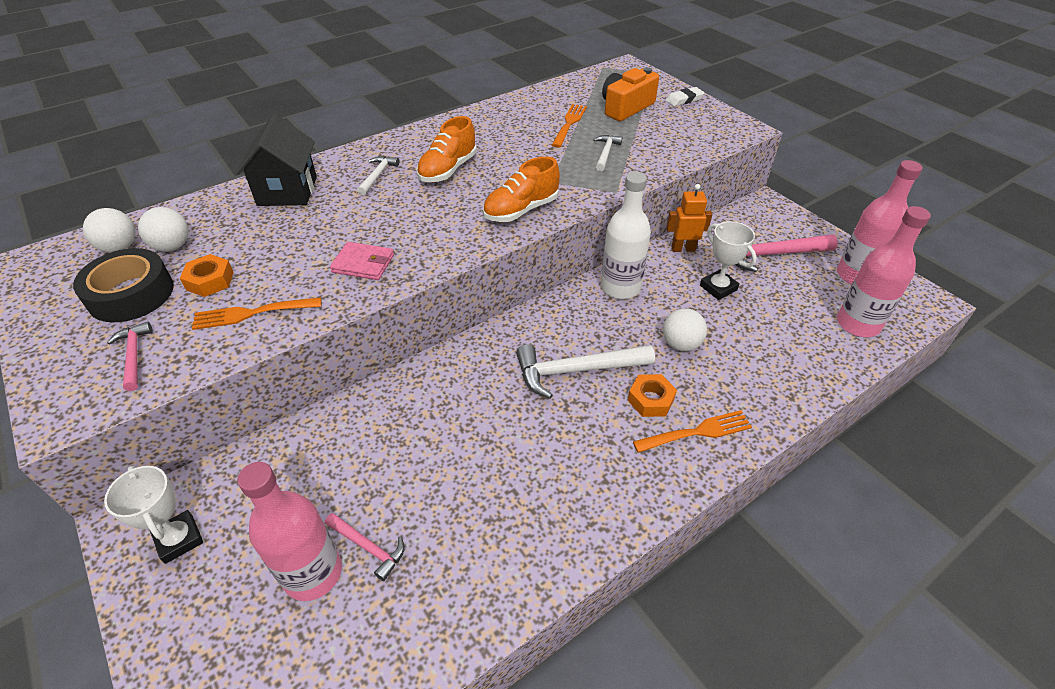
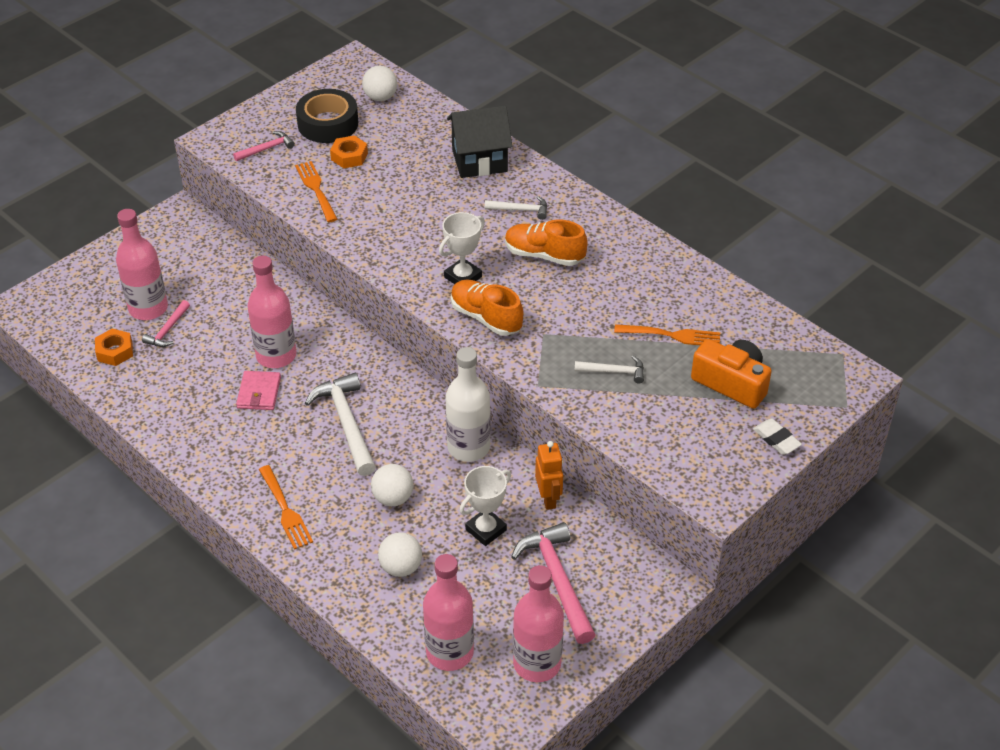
camera: 80 degrees right, 0 degrees up
white trophy [104,466,203,564] -> white trophy moved to [439,212,485,284]
white ball [138,207,189,252] -> white ball moved to [378,532,422,577]
pink wallet [330,242,394,280] -> pink wallet moved to [236,371,281,410]
orange nut [628,374,677,417] -> orange nut moved to [95,329,133,366]
none -> pink bottle [248,256,296,368]

